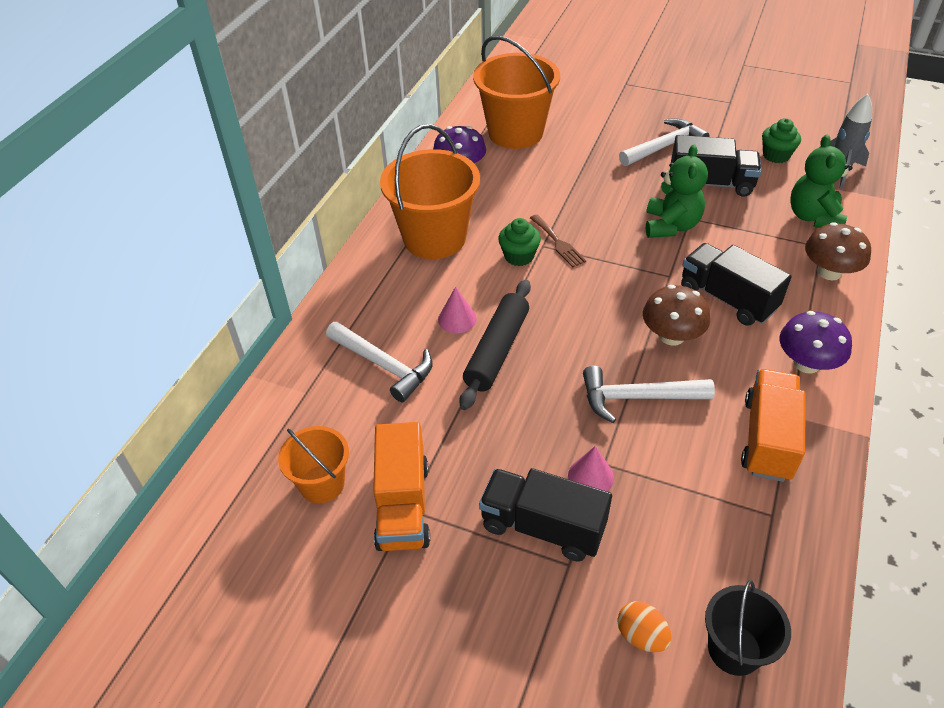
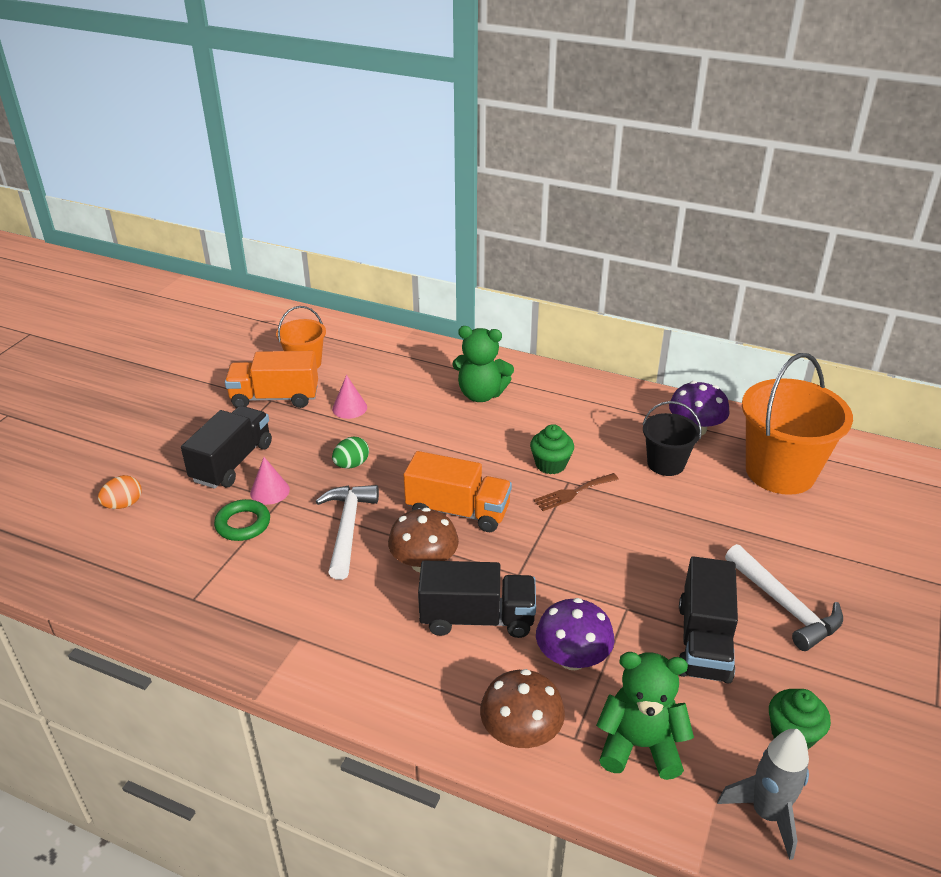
camera: 90 degrees right, 10 degrees down
white hammer [326,322,433,402] -> none
orange bucket [380,124,480,259] -> none
pink cone [438,287,477,333] -> pink cone moved to [332,375,367,419]
black rolling pin [459,280,531,410] -> none
green teddy bear [646,145,708,238] -> green teddy bear moved to [452,326,514,402]
black truck [681,243,792,326] -> black truck turned 45 degrees clockwise [418,560,536,638]
black bucket [705,580,791,676] -> black bucket moved to [642,401,702,476]
orange truck [741,369,806,482] -> orange truck moved to [404,451,512,532]
purple mushroom [779,311,852,373] -> purple mushroom moved to [536,598,614,670]
none -> green ring [214,499,270,541]
none -> green egg [332,437,369,468]

